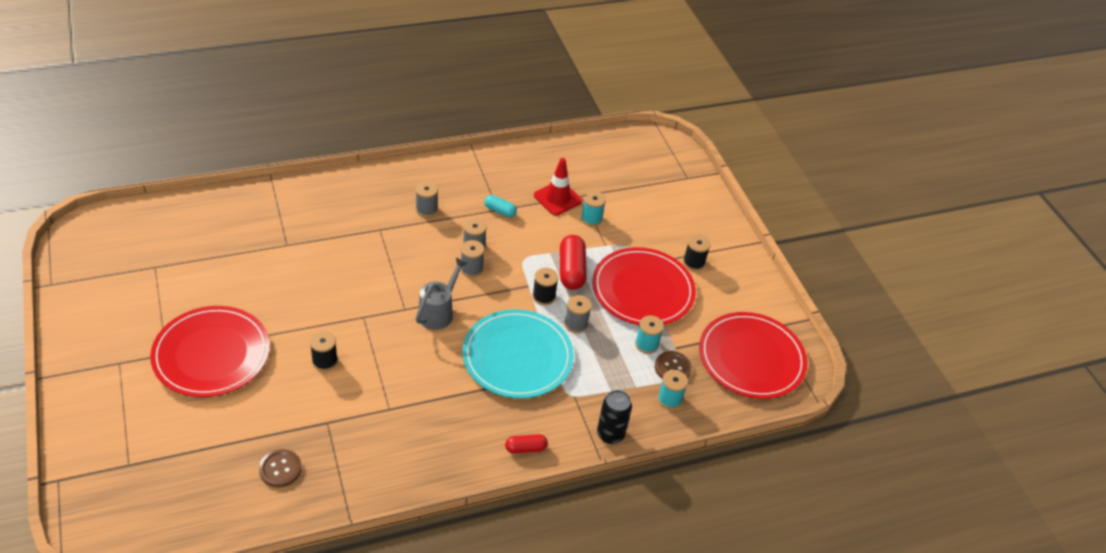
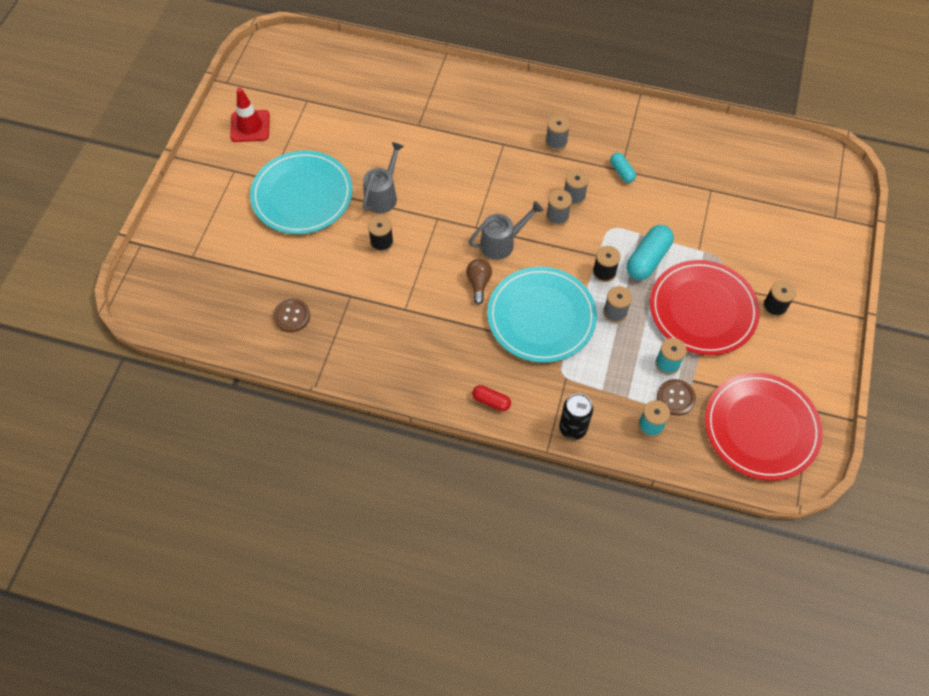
camera: 40 degrees right, 15 degrees up
red plate [150,306,270,397] -> turquoise plate [250,151,353,234]
red traffic cone [534,158,582,216] -> red traffic cone moved to [230,88,270,142]
red capsule [560,235,587,290] -> turquoise capsule [627,225,674,280]
turquoise spool [581,191,606,226] -> none
none -> grey watering can [363,142,404,214]
none -> brown light bulb [466,259,492,304]

